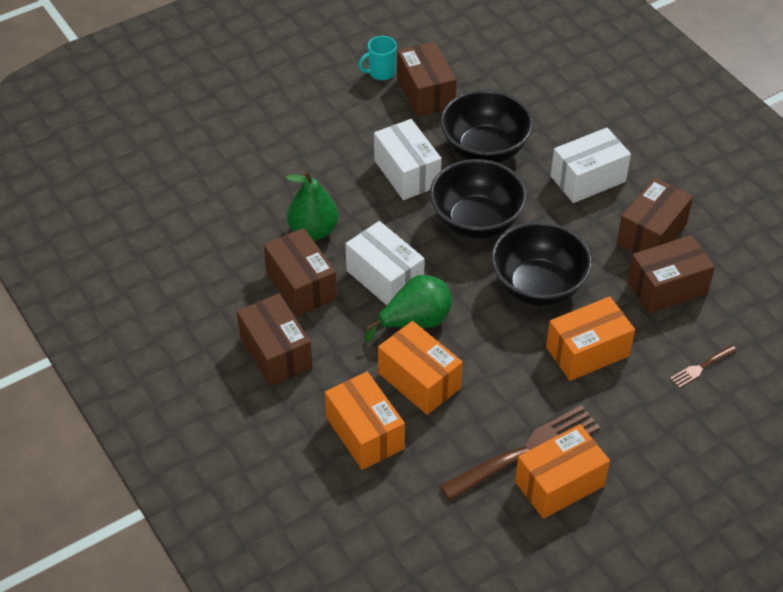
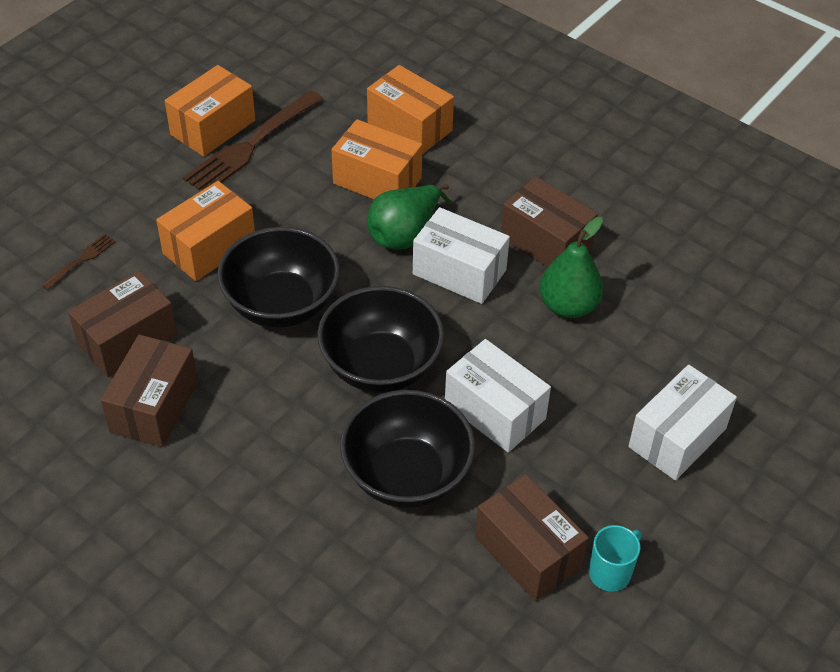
camera: 160 degrees right, 0 degrees up
brown box [237,293,312,386] -> none
white box [551,128,631,203] -> white box moved to [628,364,737,481]

